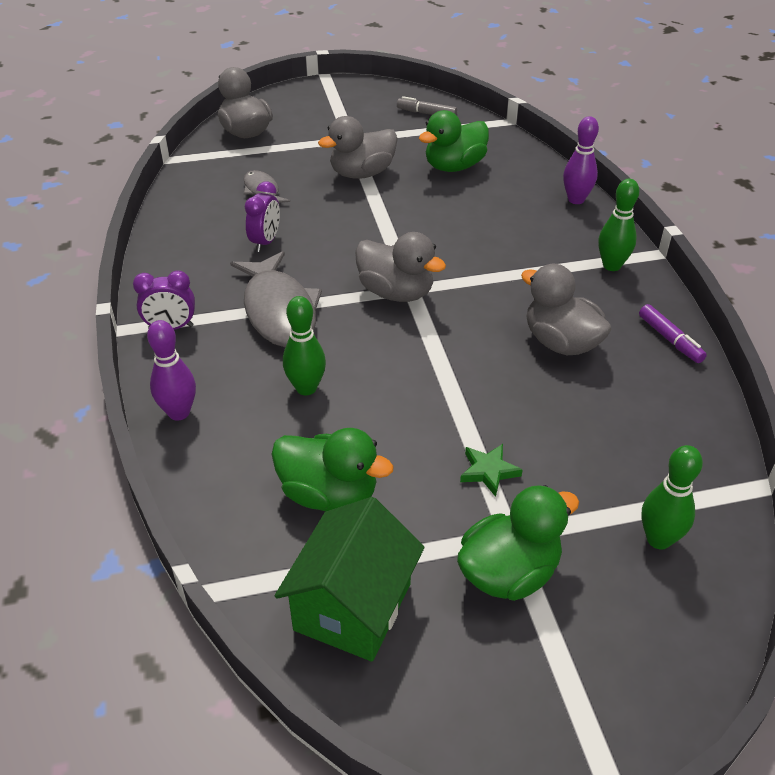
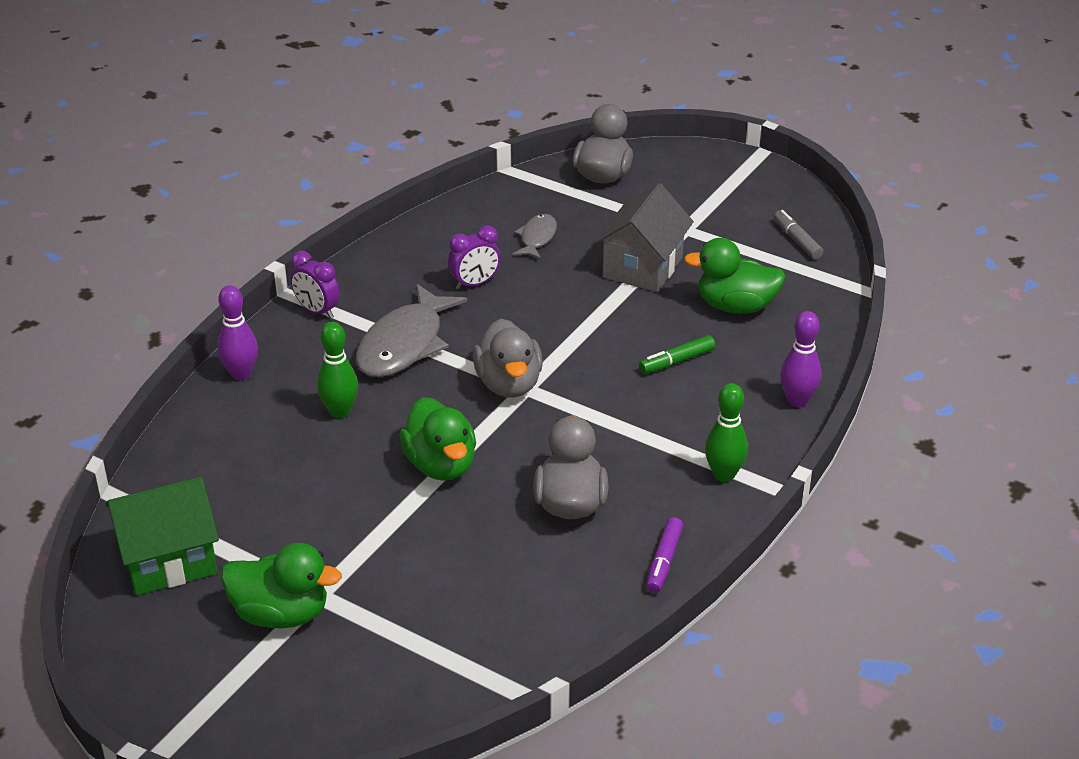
camera: 45 degrees right, 5 degrees down
green duck [271,428,394,511] -> green duck moved to [400,397,476,481]
grey duck [318,116,398,179] -> grey house [595,183,694,292]
green star [460,444,523,497] -> none
green bowling pin [641,445,703,549] -> none
none -> green marker [639,335,715,374]

